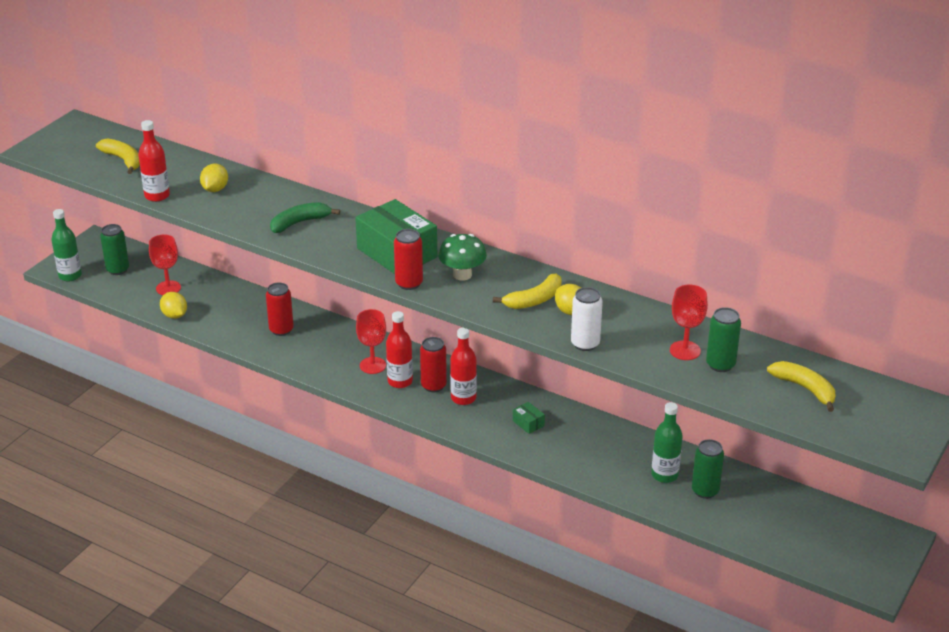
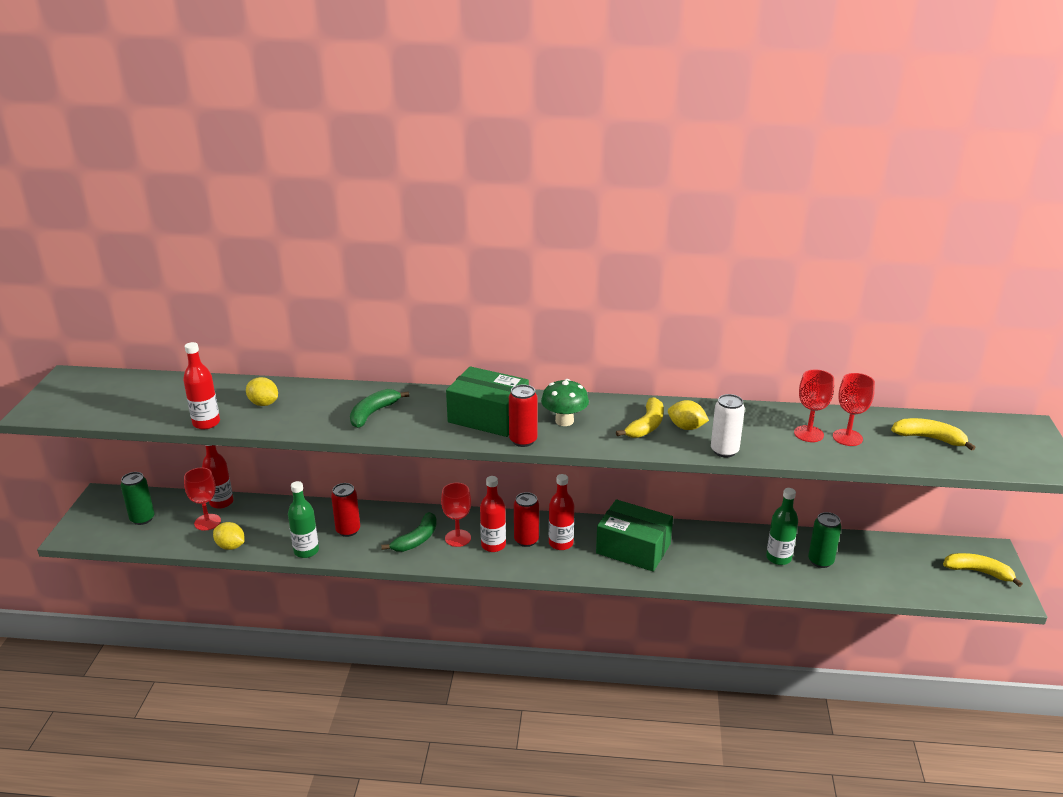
camera: 25 degrees left, 5 degrees down
green bottle [51,209,82,281] -> green bottle moved to [288,481,319,558]
yellow banana [96,138,140,174] -> yellow banana moved to [943,553,1023,587]
yellow lemon [200,164,228,192] -> yellow lemon turned 45 degrees counterclockwise [246,377,278,406]
green box [513,402,545,434] -> green box [596,499,673,572], size x2.47
green can [706,307,741,372] -> red goblet [833,373,875,446]
none -> red bottle [202,445,233,509]
none -> green banana [381,512,437,552]

